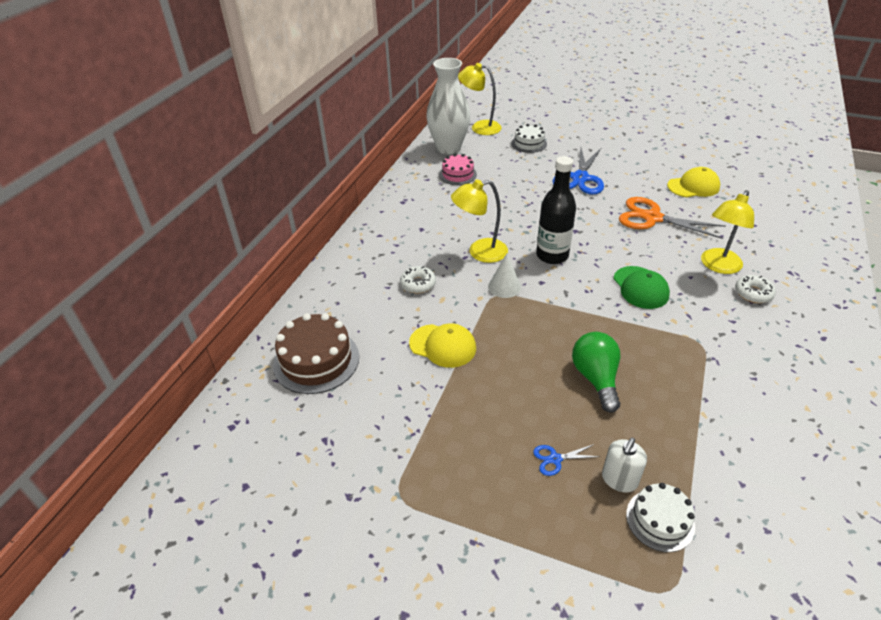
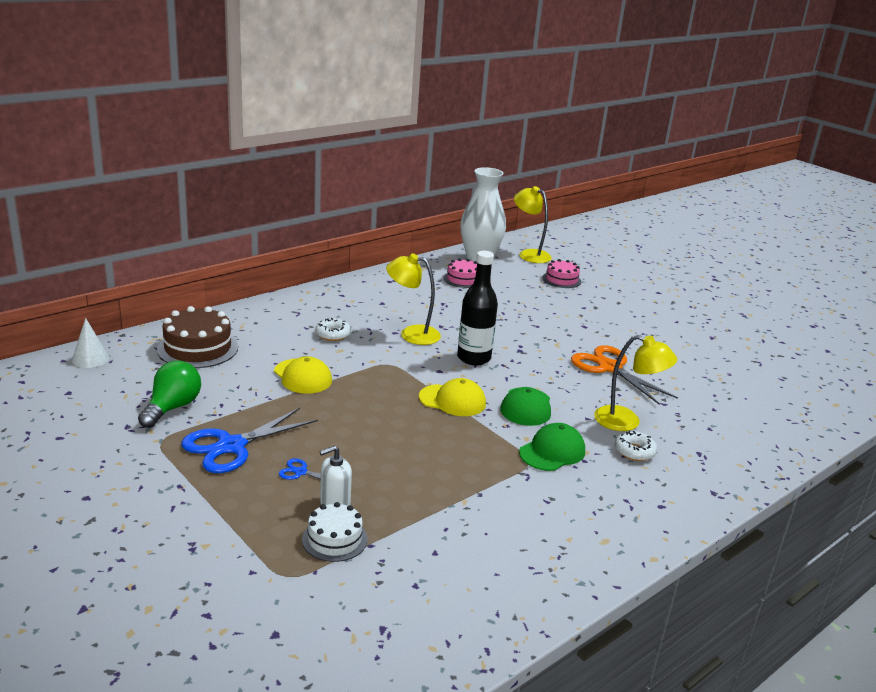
camera: 25 degrees right, 15 degrees down
white cone [488,253,521,298] -> white cone moved to [72,318,109,368]
white cake [511,124,547,153] -> pink cake [543,259,581,288]
blue scissors [553,147,604,195] -> blue scissors moved to [182,408,318,473]
green light bulb [572,332,621,412] -> green light bulb moved to [138,361,201,428]
yellow cap [667,167,720,197] -> yellow cap moved to [419,378,486,416]
yellow lamp [701,190,754,274] -> yellow lamp turned 135 degrees counterclockwise [594,335,677,431]
none -> green cap [519,423,585,471]

